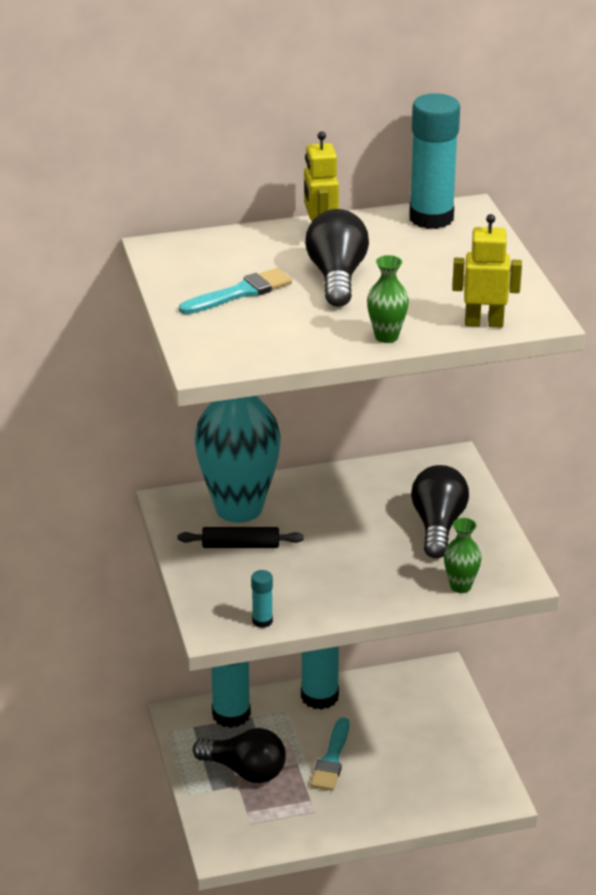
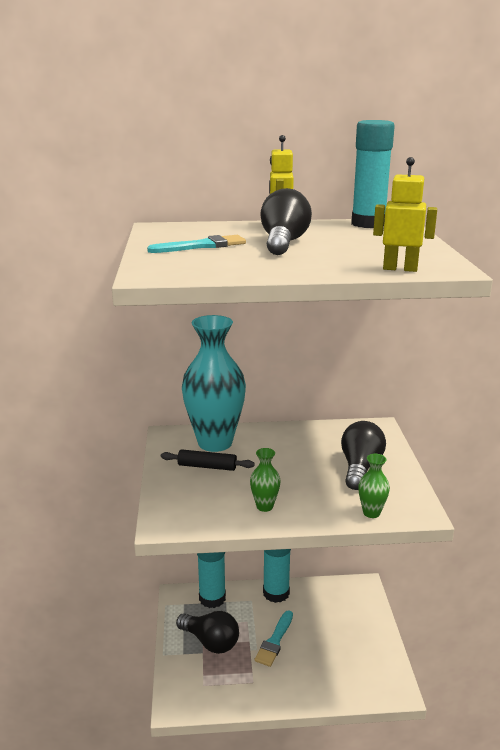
camera: 10 degrees right, 10 degrees down
turquoise glue stick [251,570,273,628] -> none
green vase [367,255,409,343] -> green vase moved to [250,448,281,512]

